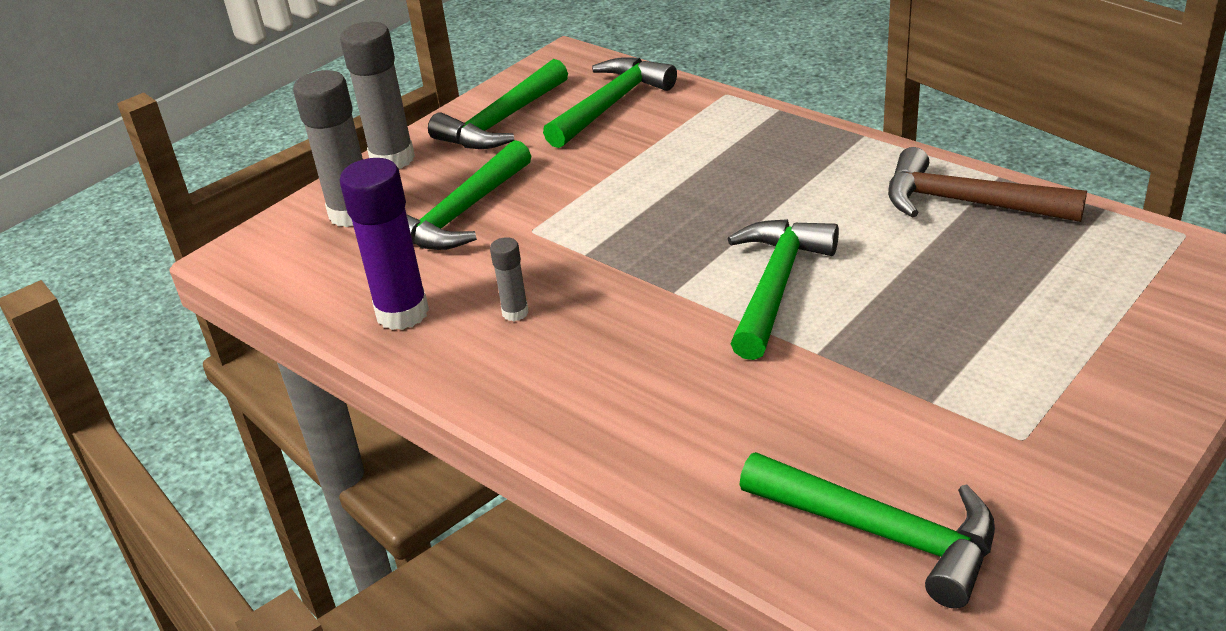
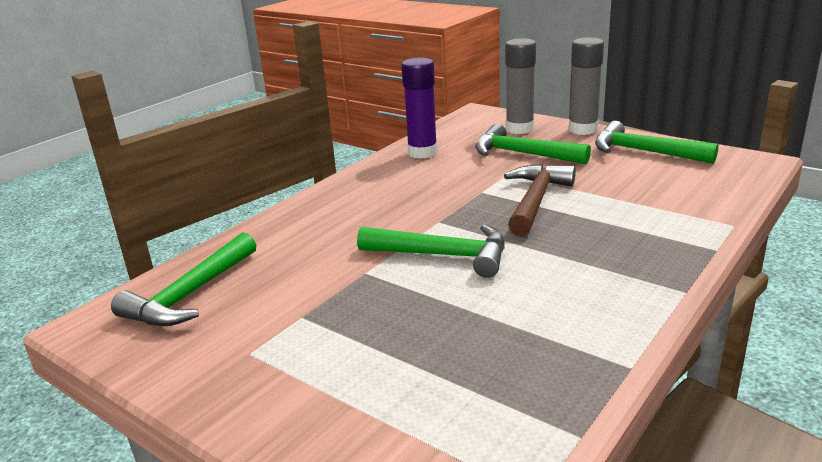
camera: 85 degrees right, 10 degrees down
grey glue stick [490,237,529,321] -> none
green hammer [543,57,677,148] -> none
brown hammer [888,147,1087,222] -> brown hammer moved to [504,164,576,236]

